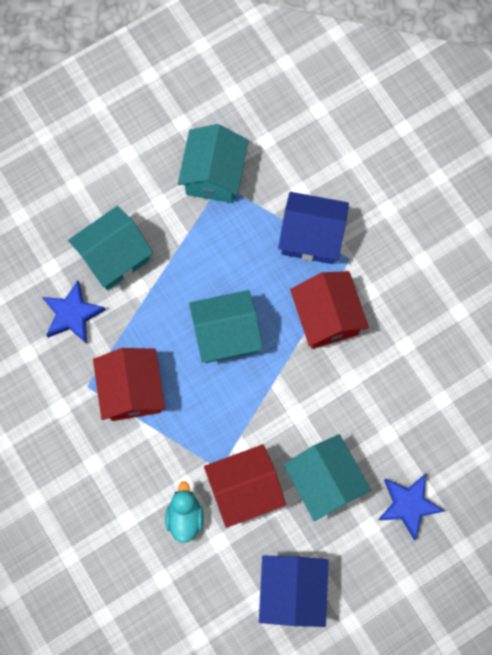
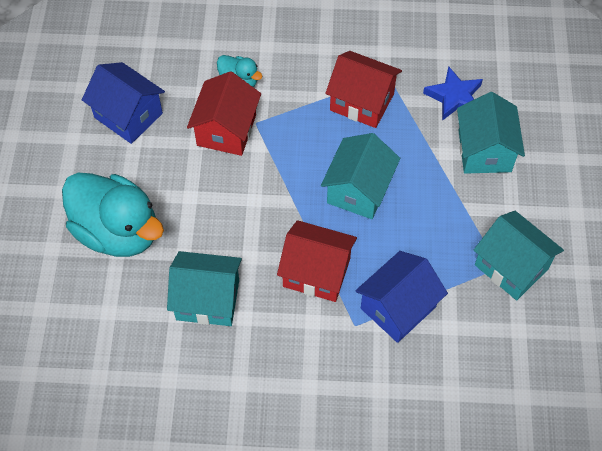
camera: 125 degrees right, 15 degrees down
turquoise house [283,434,371,521] -> turquoise house moved to [167,251,242,326]
blue star [378,474,444,540] -> turquoise duck [62,173,164,257]

